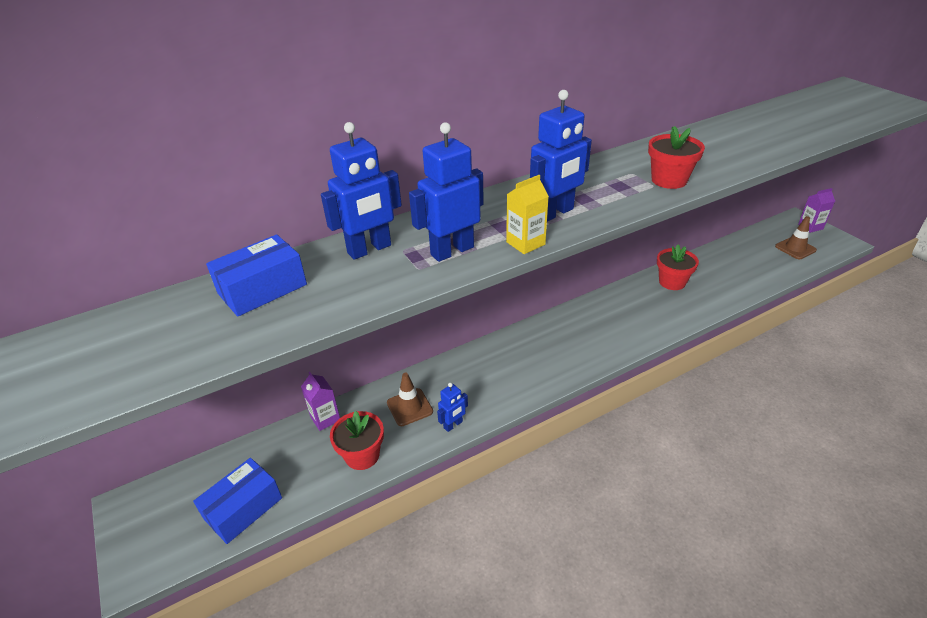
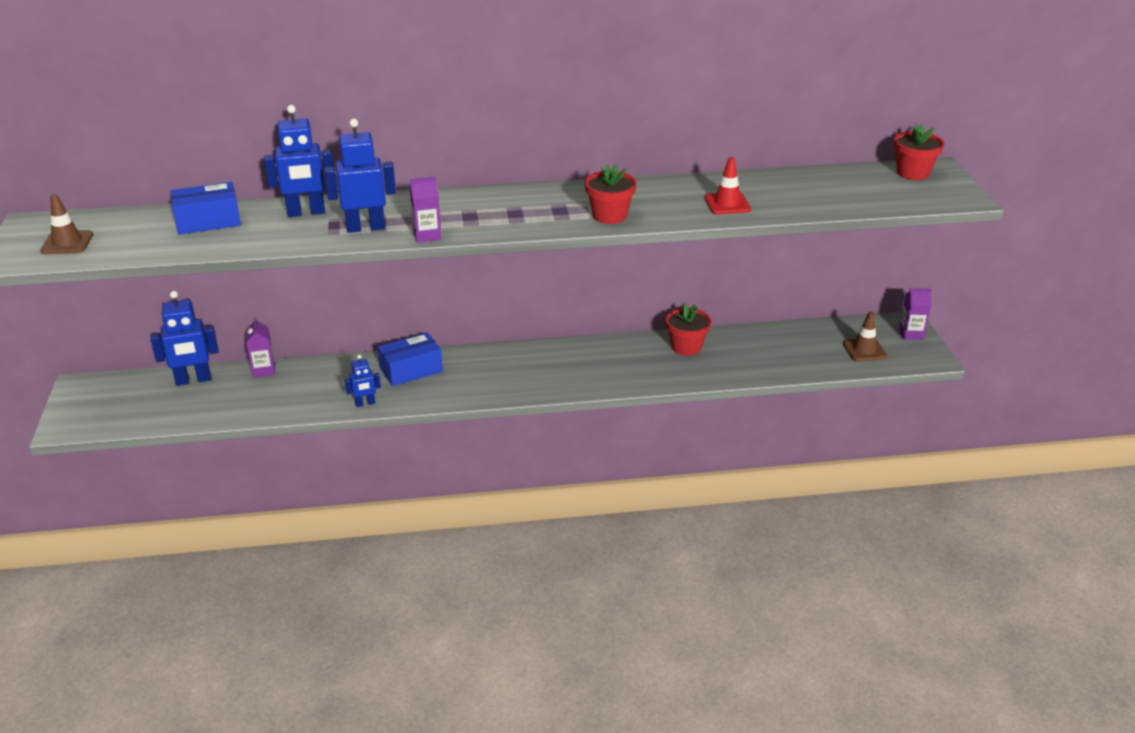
camera: 20 degrees right, 5 degrees down
blue box [193,458,282,544] -> blue box moved to [378,333,443,386]
red flower pot [330,411,384,470] -> red flower pot moved to [894,124,944,180]
brown traffic cone [387,373,433,426] -> brown traffic cone moved to [40,194,93,254]
yellow carton [506,175,549,254] -> purple carton [410,177,442,243]
blue robot [530,90,592,222] -> blue robot moved to [150,291,218,386]
none -> red traffic cone [704,157,751,214]

